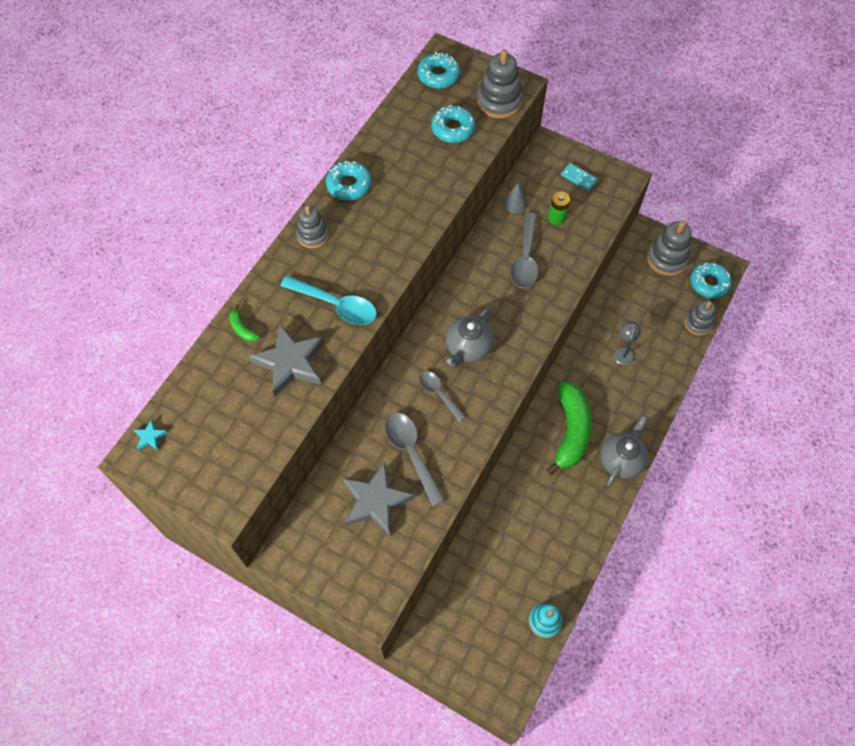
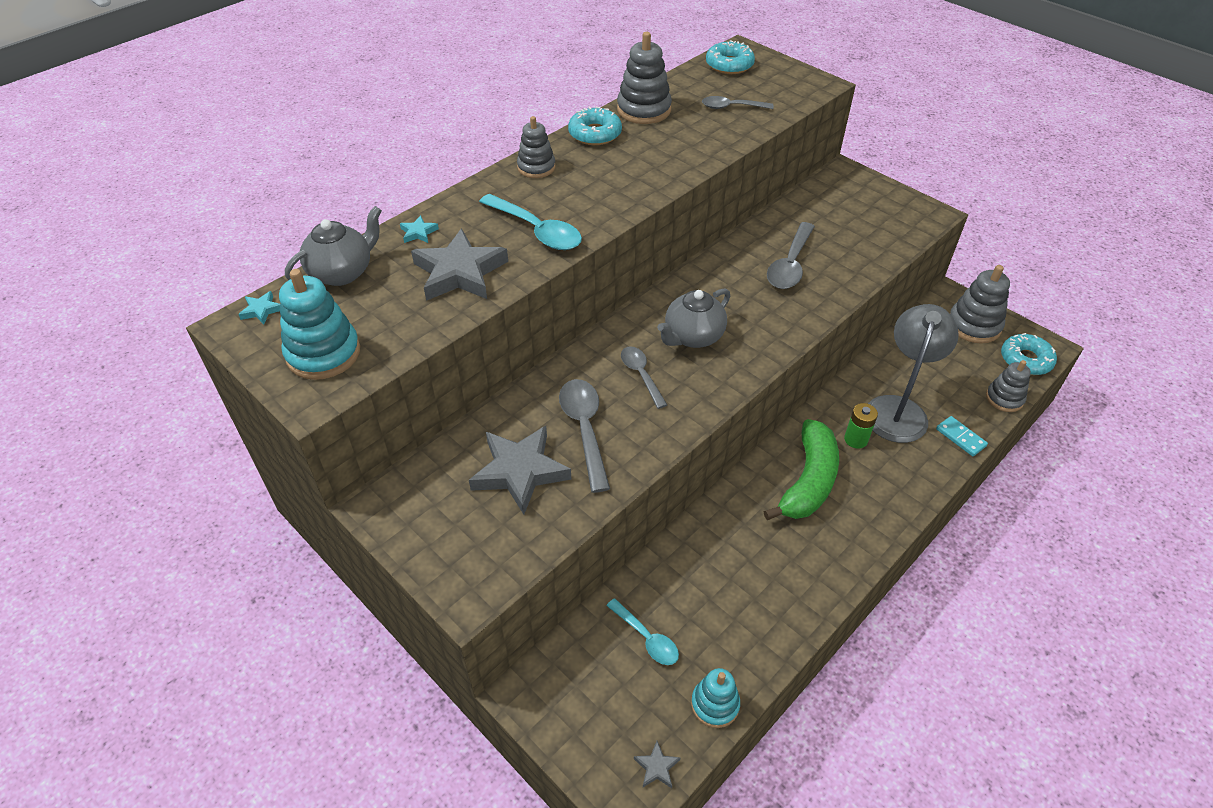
camera: 15 degrees right, 15 degrees down
green banana [229,304,260,342] -> turquoise star [400,215,439,243]
turquoise donut [431,105,475,143] -> grey spoon [702,96,774,109]
grey stacking toy [477,49,523,118] -> grey stacking toy moved to [617,32,672,124]
grey cone [503,183,528,213] -> none
green battery [548,191,570,225] -> green battery moved to [844,403,878,449]
turquoise domino [561,163,598,191] -> turquoise domino moved to [936,416,988,456]
grey teapot [600,415,648,486] -> grey teapot moved to [285,206,382,286]
grey lamp [613,321,640,365] -> grey lamp [868,304,959,443], size x2.23
none -> turquoise stacking toy [279,269,360,380]
none -> turquoise spoon [606,598,679,665]
none -> grey star [634,741,681,788]

